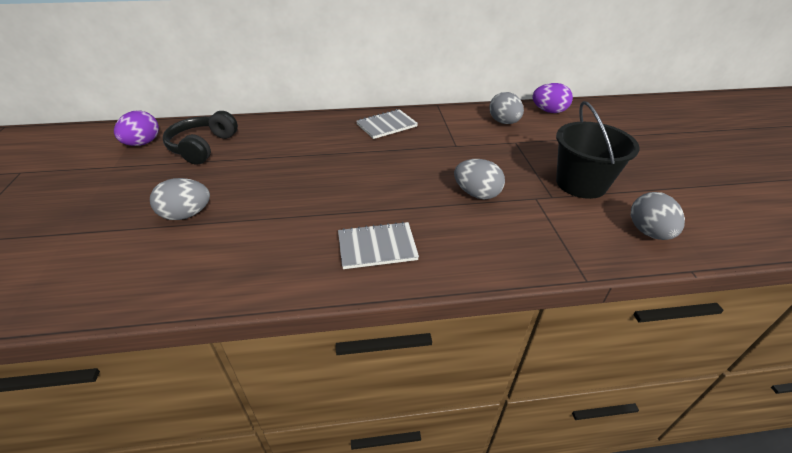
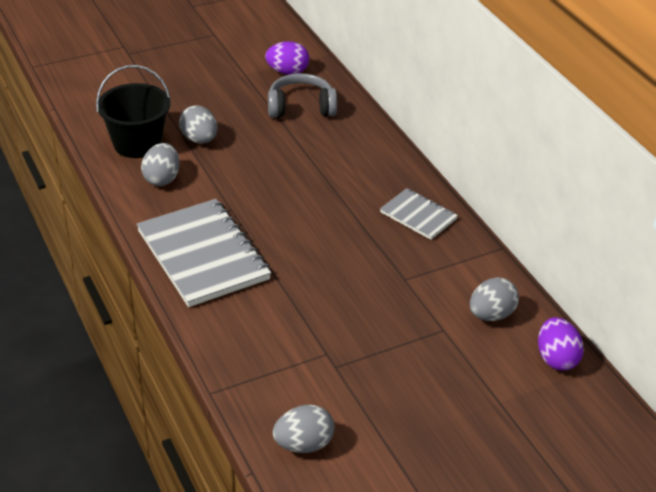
camera: 70 degrees right, 0 degrees up
black headphones [163,111,238,165] -> grey headphones [268,73,337,118]
grey notebook [338,222,419,269] -> grey notebook [137,199,271,307], size x1.90
grey egg [454,159,505,199] -> grey egg moved to [141,143,180,186]
black bucket [556,101,640,199] -> black bucket moved to [96,65,170,158]

